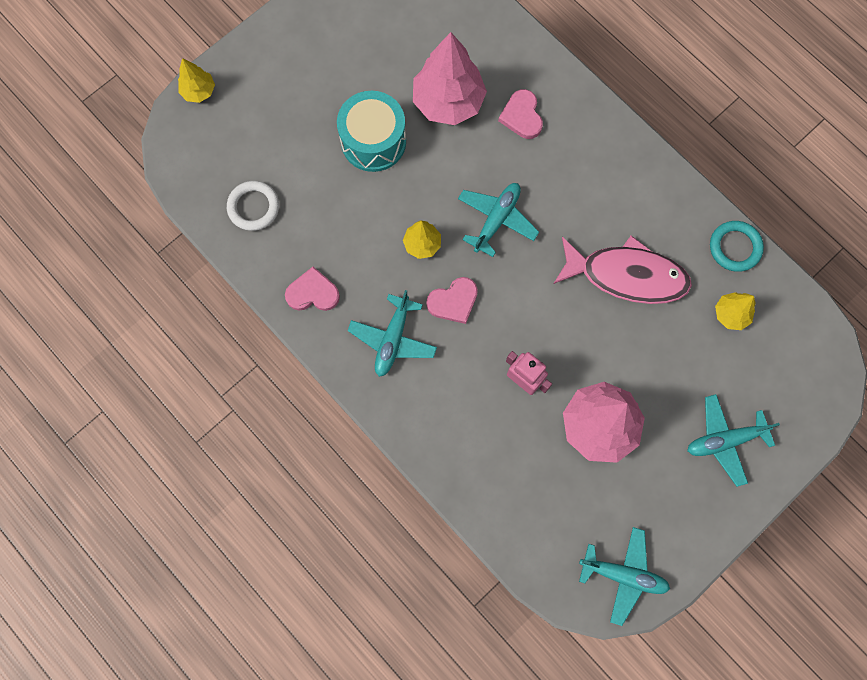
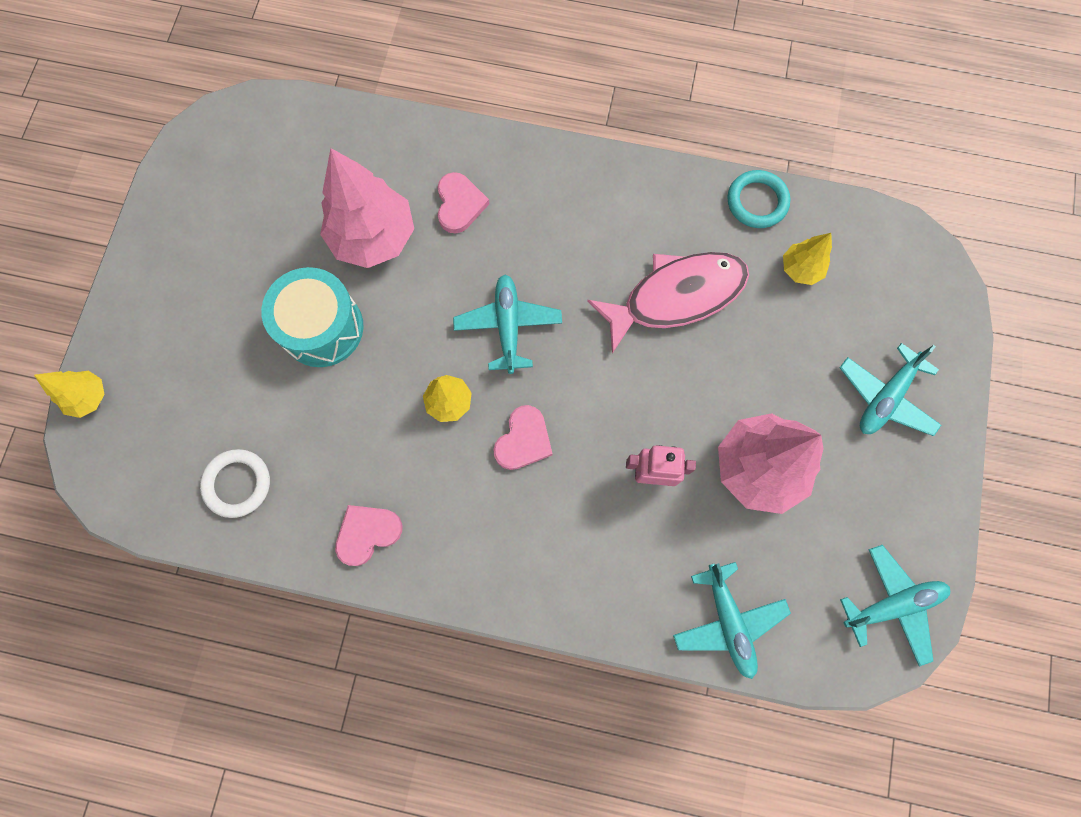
camera: 35 degrees left, 0 degrees up
turquoise plane [348,290,437,377] -> turquoise plane moved to [673,562,791,679]
pink heart [498,89,543,139] -> pink heart turned 135 degrees counterclockwise [438,172,490,234]

